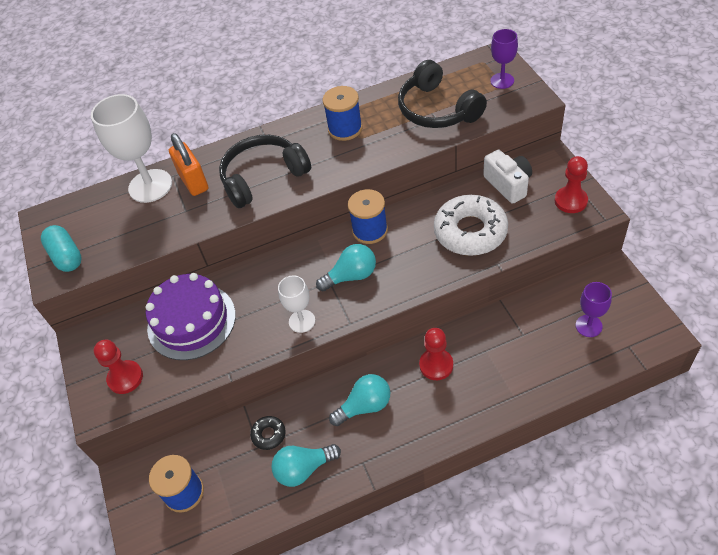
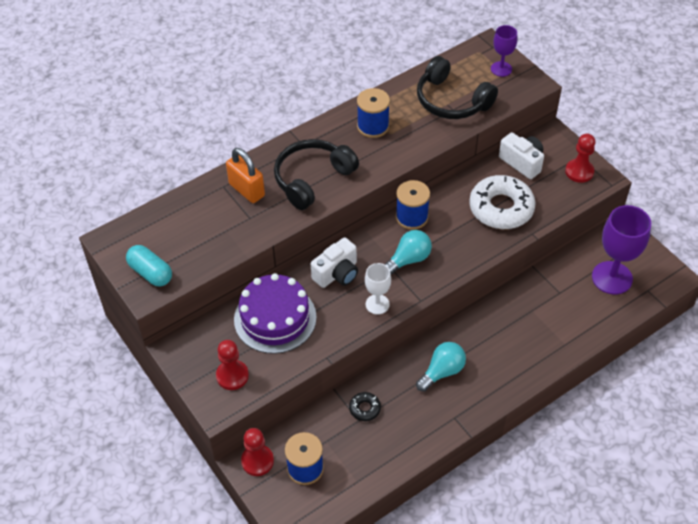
camera: 20 degrees left, 0 degrees up
white goblet [91,94,172,203] -> none
turquoise light bulb [271,444,341,487] -> none
red pawn [419,328,453,380] -> red pawn moved to [241,428,274,476]
purple goblet [575,282,612,337] -> purple goblet [592,205,651,295], size x1.79
none -> white camera [311,237,358,288]

